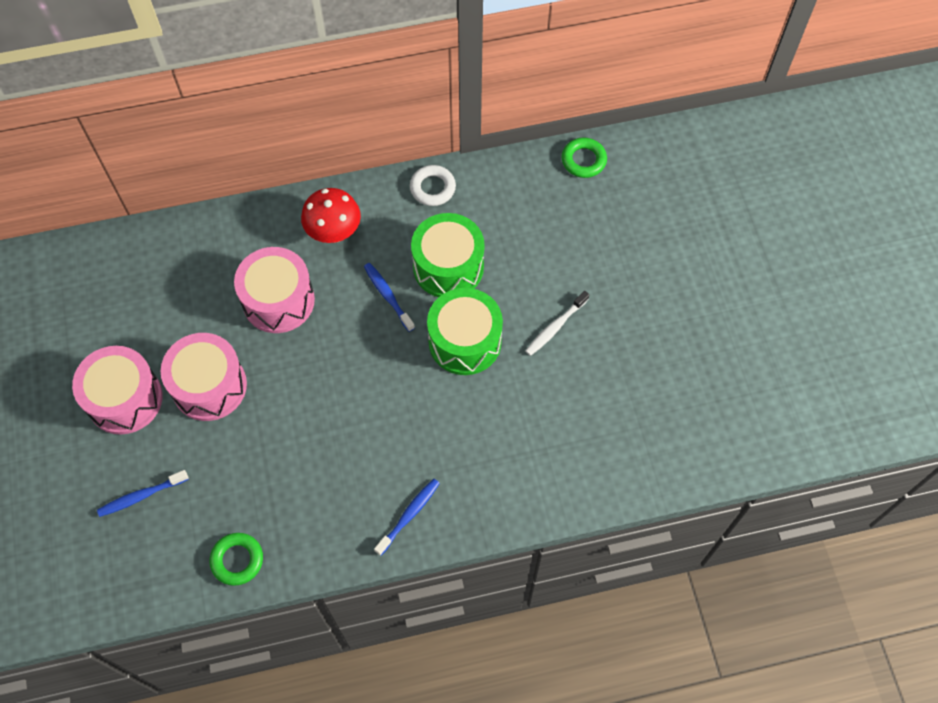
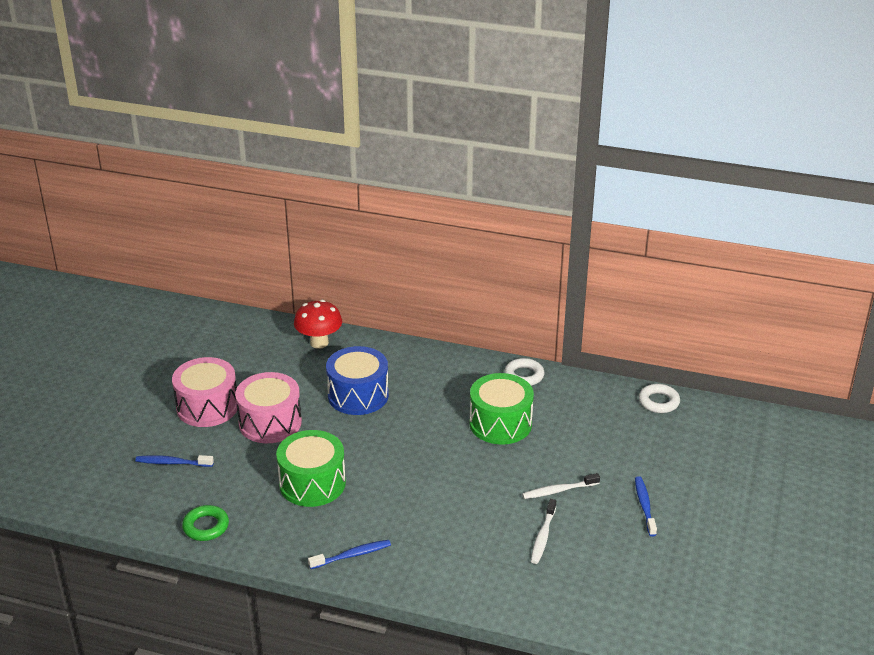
camera: 30 degrees right, 30 degrees down
pink drum [234,247,315,333] -> blue drum [326,346,389,415]
red mushroom [301,188,361,243] -> red mushroom moved to [294,300,342,349]
blue toothbrush [364,263,415,332] -> blue toothbrush moved to [635,476,657,536]
green drum [427,288,503,375] -> green drum moved to [276,430,346,507]
green ring [561,138,607,178] -> white ring [639,384,680,413]
none -> white toothbrush [531,499,556,564]

